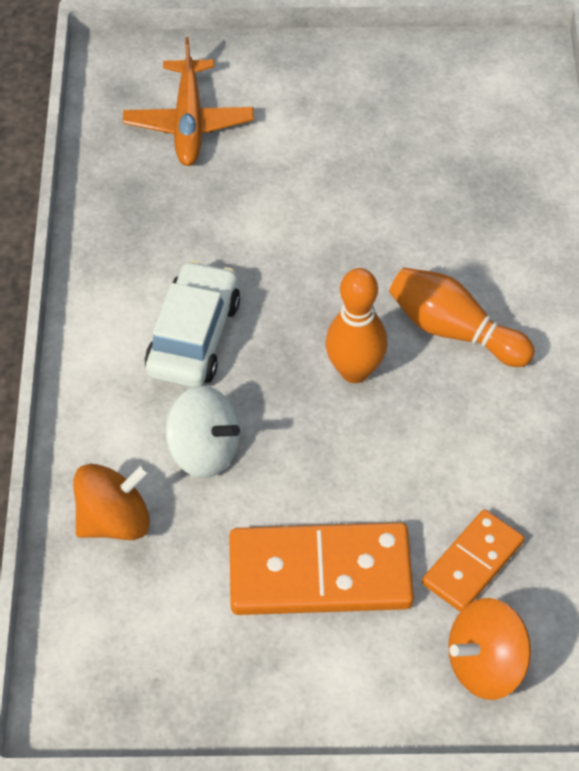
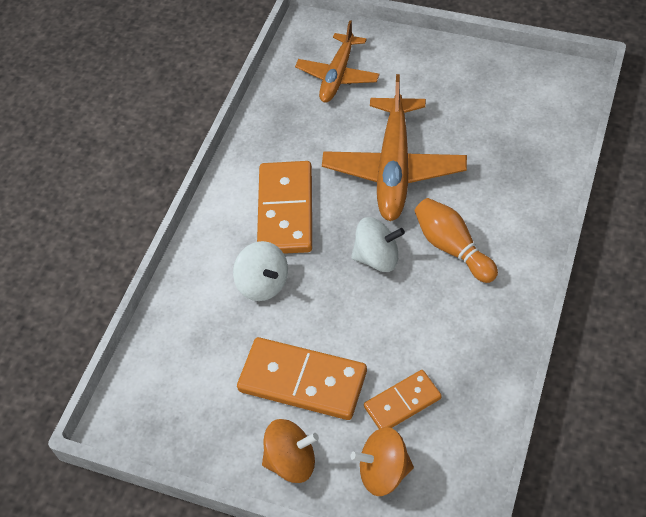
camera: 25 degrees right, 0 degrees up
orange spinning top [73,464,150,540] -> orange spinning top moved to [262,419,319,483]
white car [145,260,240,388] -> orange domino [257,161,312,254]
orange bowling pin [325,268,387,383] -> white spinning top [351,217,405,272]
none -> orange plane [322,74,467,221]

